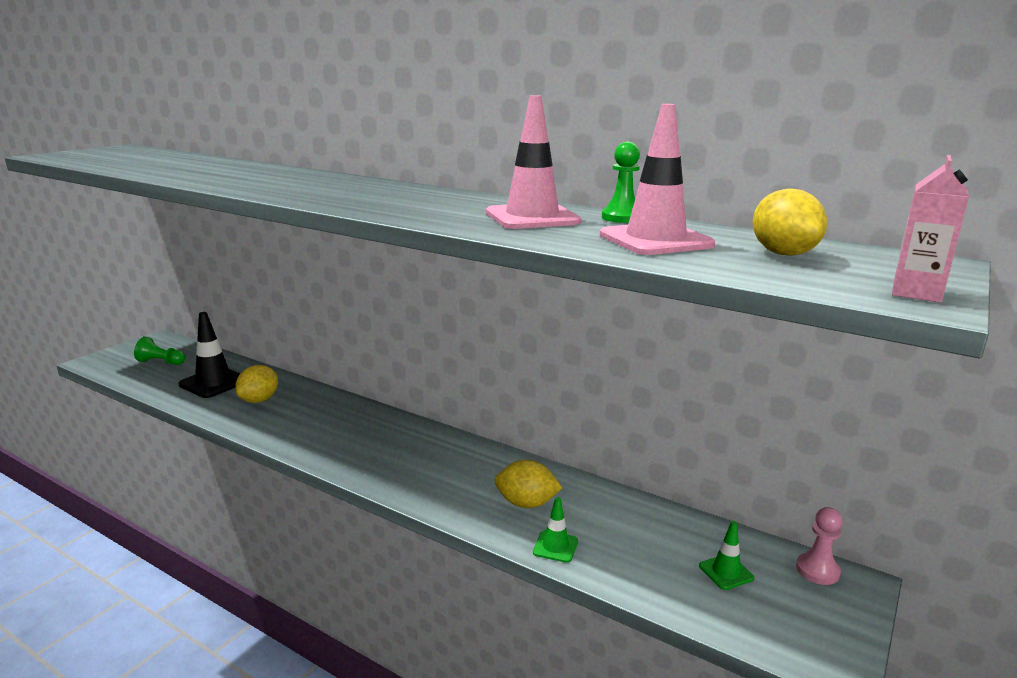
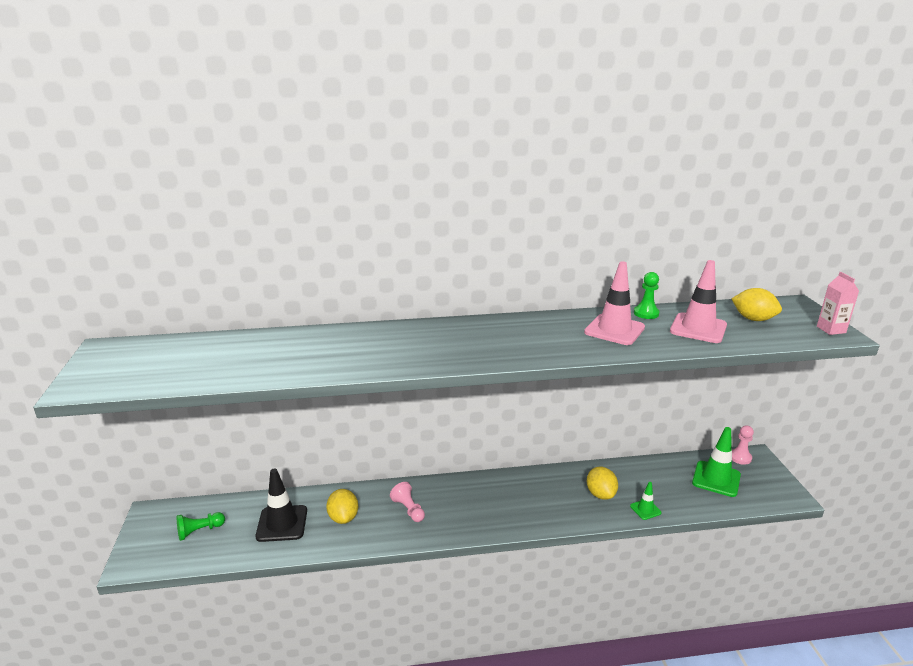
camera: 40 degrees left, 5 degrees up
yellow lemon [494,460,562,508] -> yellow lemon turned 75 degrees counterclockwise [587,467,618,500]
green traffic cone [699,521,754,590] -> green traffic cone [692,427,741,497], size x1.90
none -> pink pawn [390,482,425,522]

